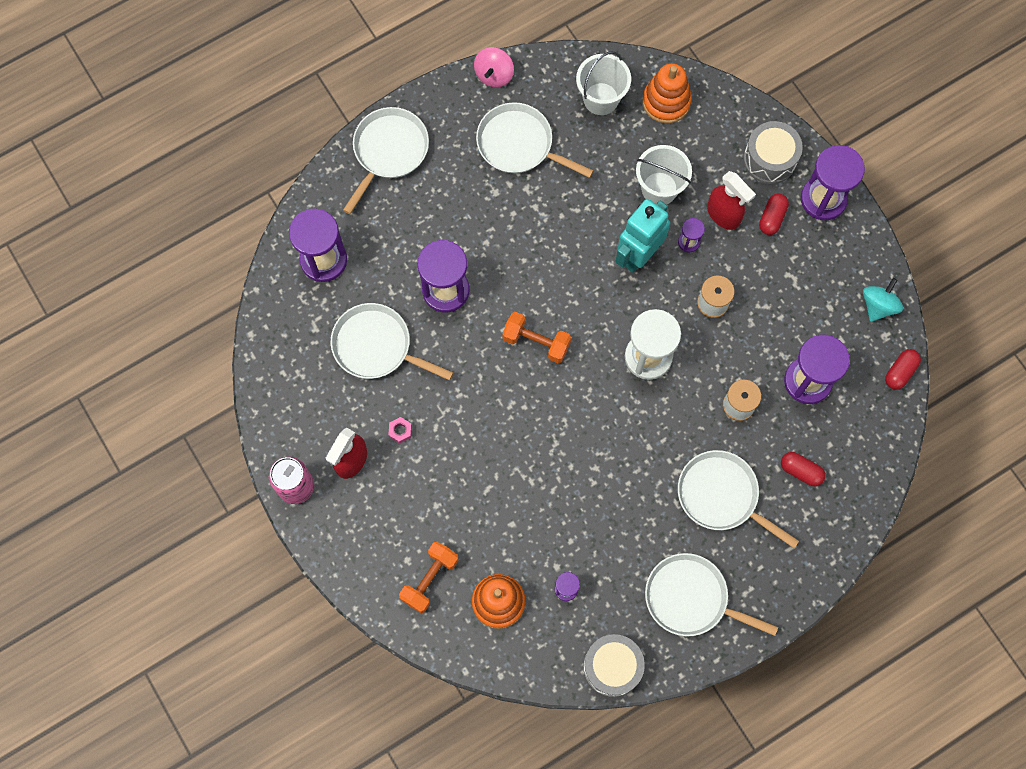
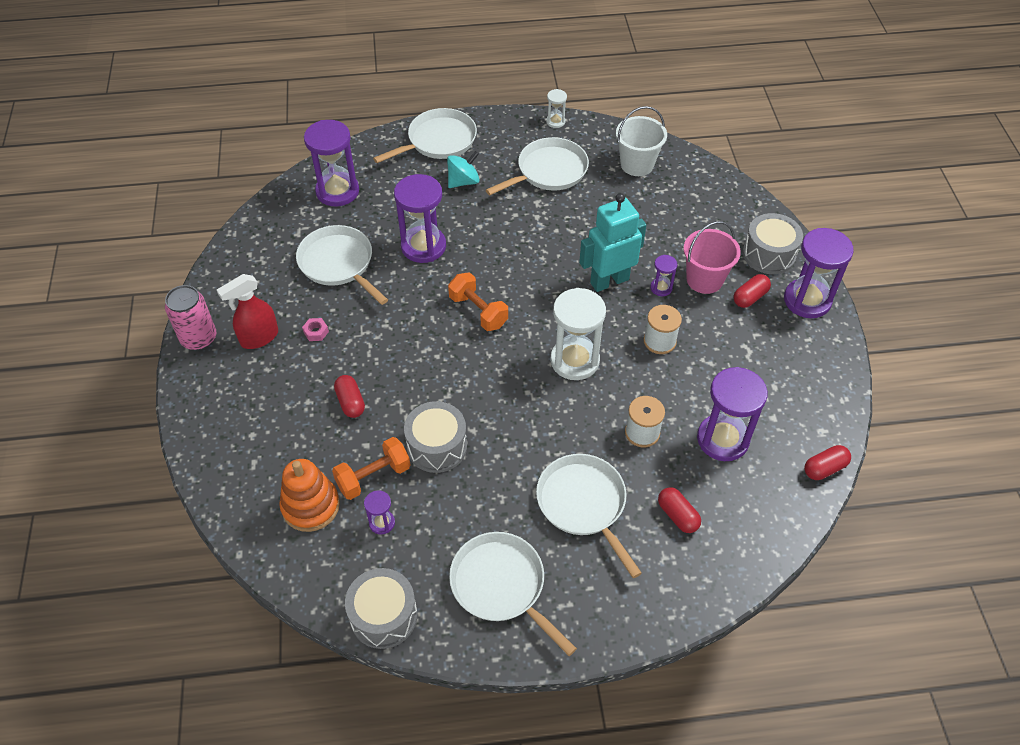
camera: 25 degrees right, 20 degrees down
orange dumbbell [399,542,459,613] -> orange dumbbell moved to [332,437,410,500]
pink spinning top [474,47,514,87] -> white hourglass [546,89,567,128]
white pan [476,102,594,178] -> white pan turned 90 degrees clockwise [486,137,589,195]
white bucket [636,145,692,205] -> none
orange stacking toy [642,63,692,123] -> none
red spray bottle [707,171,756,230] -> pink bucket [683,221,741,294]
turquoise spinning top [863,278,903,322] -> turquoise spinning top moved to [447,151,479,188]
none -> red capsule [334,375,365,418]
none -> grey drum [404,401,467,473]

